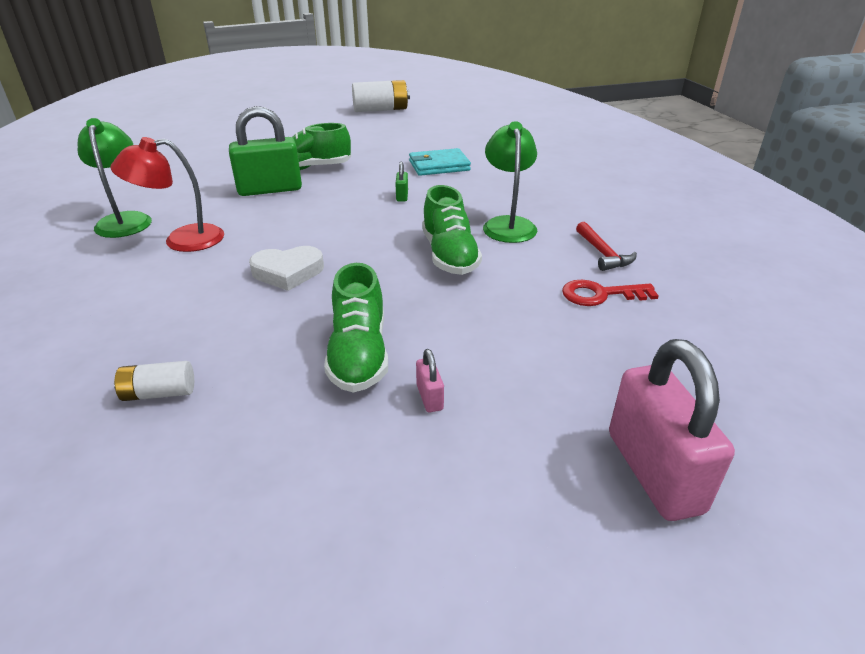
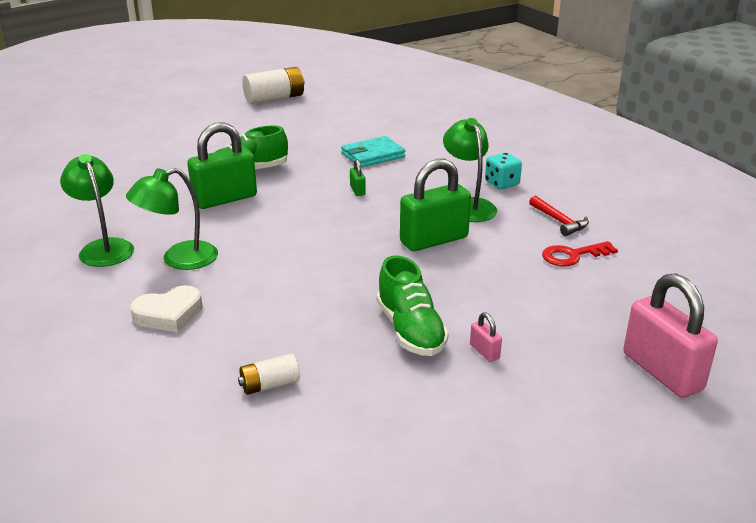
camera: 15 degrees left, 5 degrees down
red lamp [111,137,224,252] -> green lamp [126,168,218,270]
white heart [249,246,324,291] -> white heart moved to [130,285,203,333]
green shoe [422,185,482,275] -> green padlock [400,159,471,251]
none -> turquoise dice [485,153,522,189]

